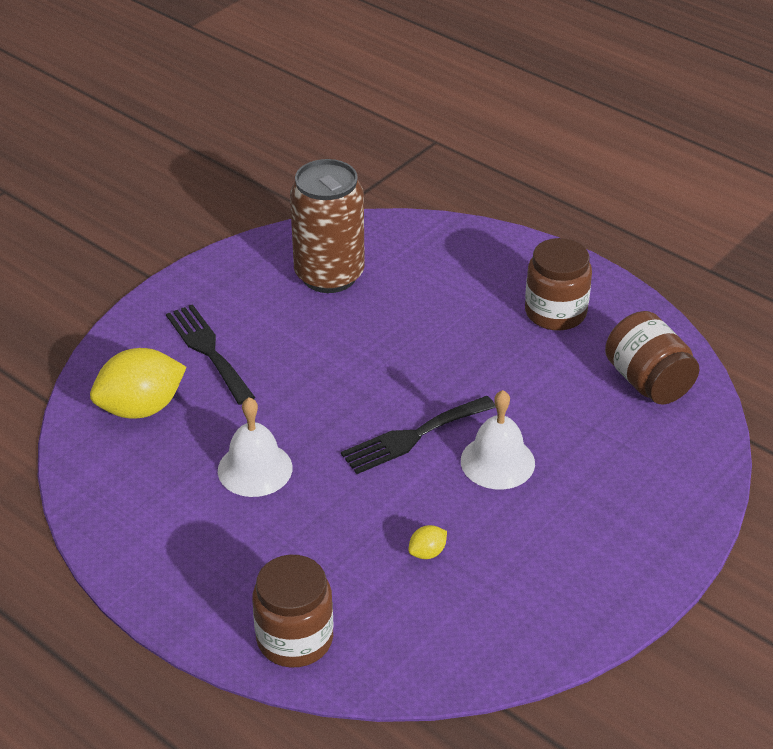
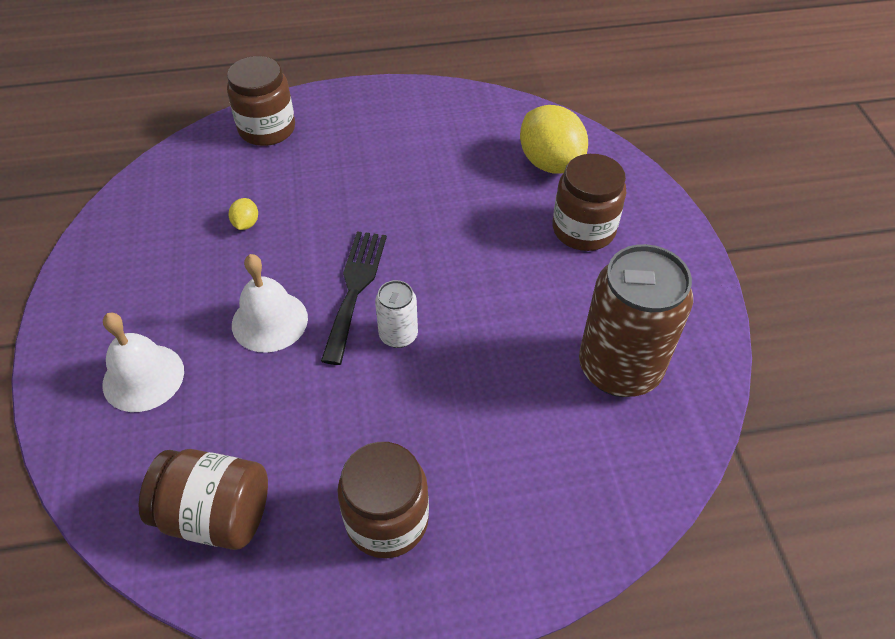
camera: 130 degrees right, 10 degrees up
yellow lemon [90,348,186,419] -> yellow lemon turned 45 degrees counterclockwise [520,105,588,174]
black fork [166,304,255,405] -> brown jar [553,154,626,251]
white bell [218,397,293,497] -> white bell moved to [102,313,184,412]
none -> white can [375,280,418,348]

